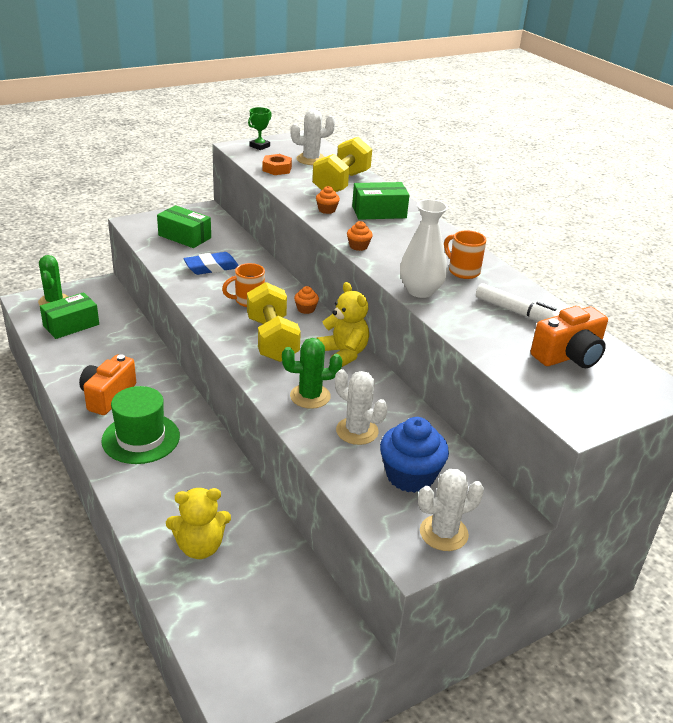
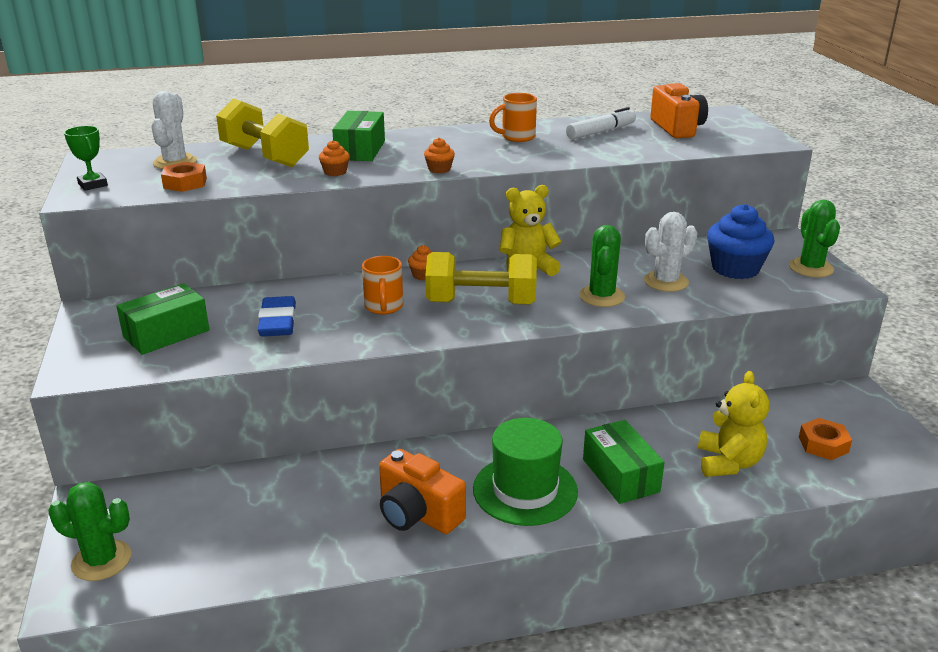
camera: 70 degrees left, 5 degrees down
green box [40,292,99,339] -> green box moved to [583,420,665,504]
white vase [400,199,448,298] -> none
white cactus [418,469,484,551] -> green cactus [789,200,840,277]
none -> orange nut [799,418,852,460]

